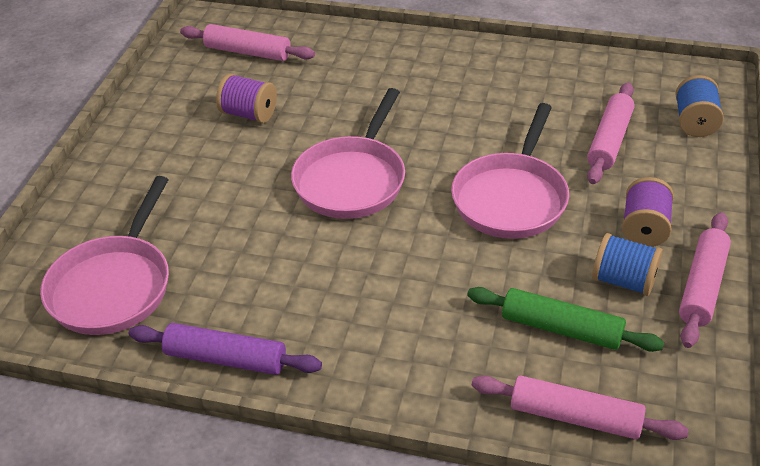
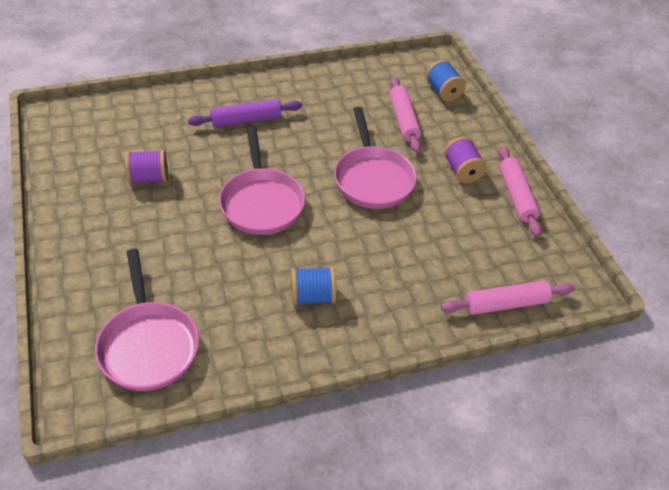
camera: 35 degrees left, 5 degrees up
purple rolling pin [129,323,322,375] -> purple rolling pin moved to [188,99,302,128]
pink rolling pin [180,24,315,61] -> none
green rolling pin [467,287,664,352] -> none
blue spool [592,233,663,296] -> blue spool moved to [291,266,336,305]

